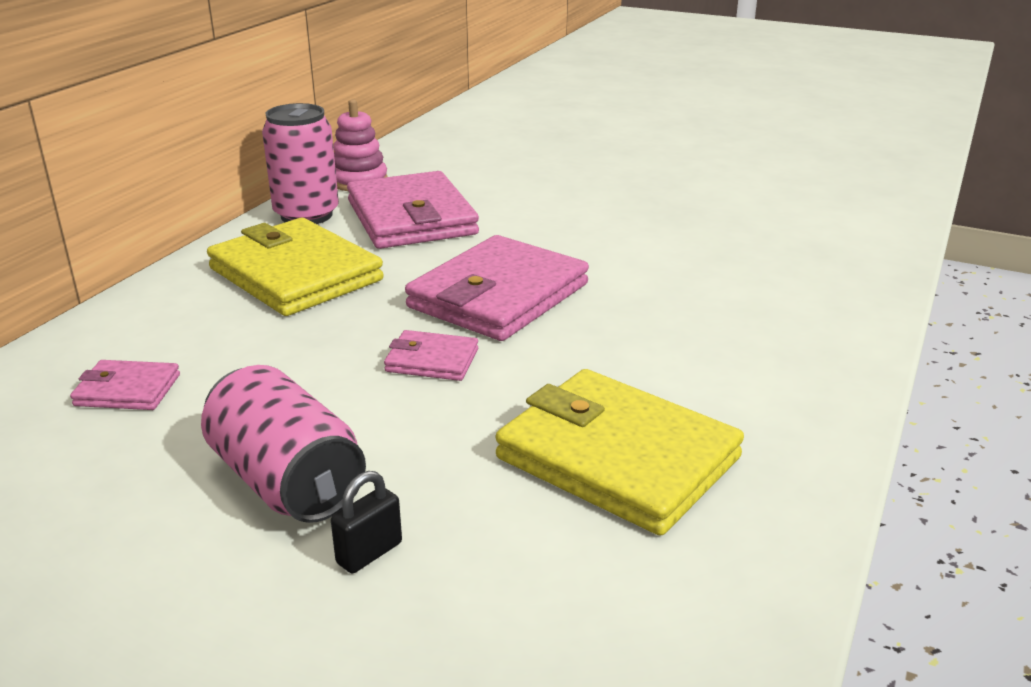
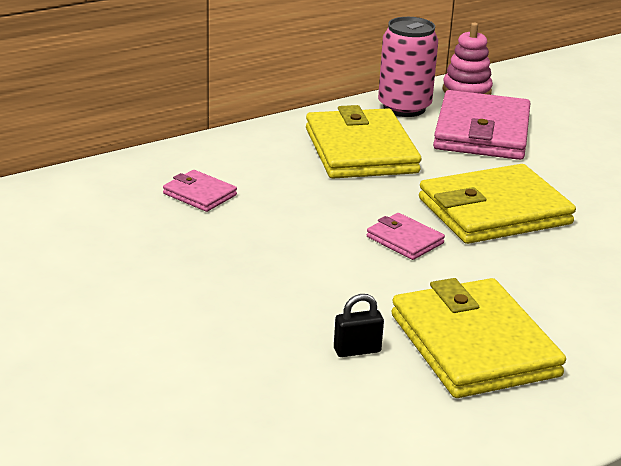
camera: 30 degrees right, 0 degrees up
pink can [201,365,366,523] -> none
black padlock [331,471,402,574] -> black padlock moved to [334,294,384,357]
pink wallet [405,235,589,341] -> yellow wallet [419,164,576,244]

